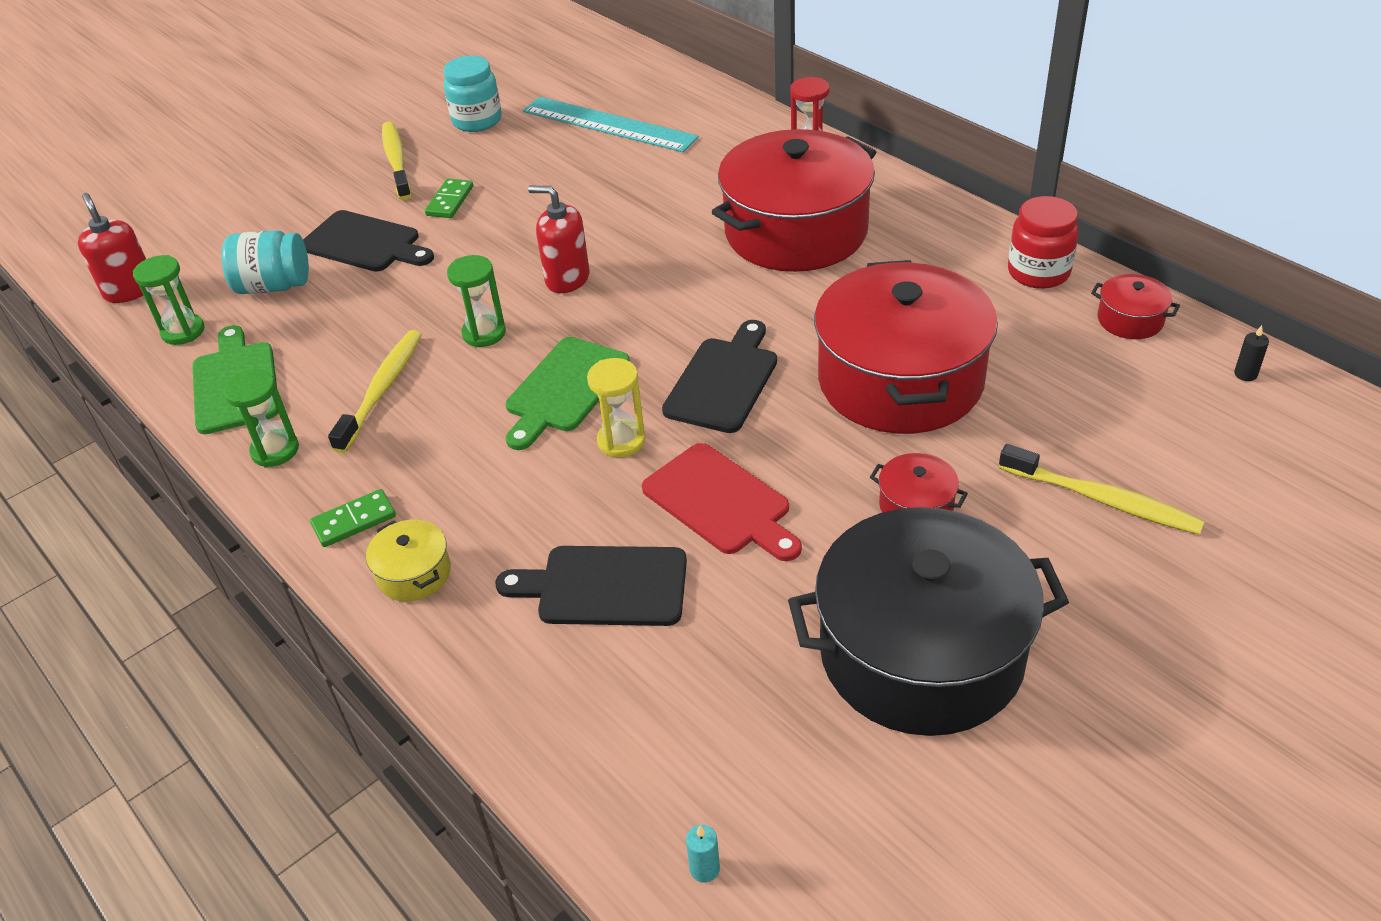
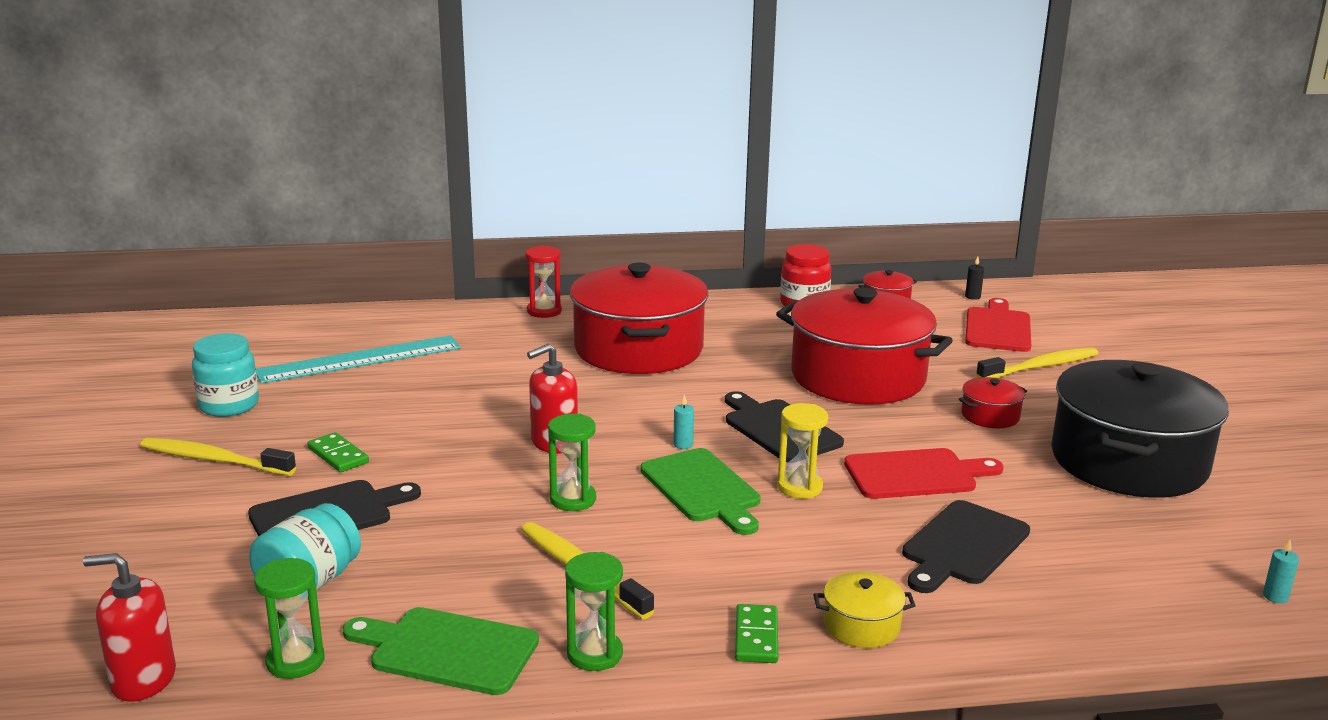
camera: 60 degrees left, 20 degrees down
none -> turquoise candle [673,394,694,449]
none -> red cutting board [965,298,1031,352]

